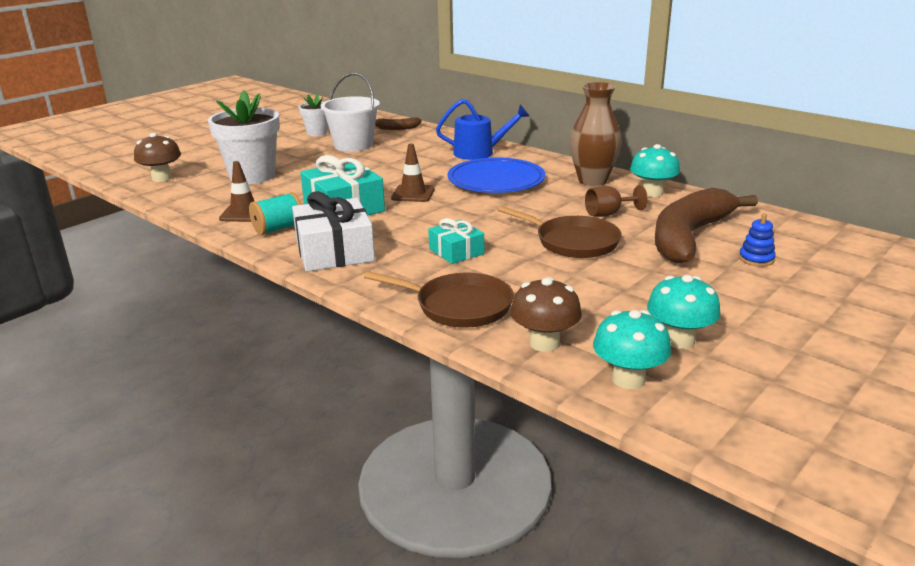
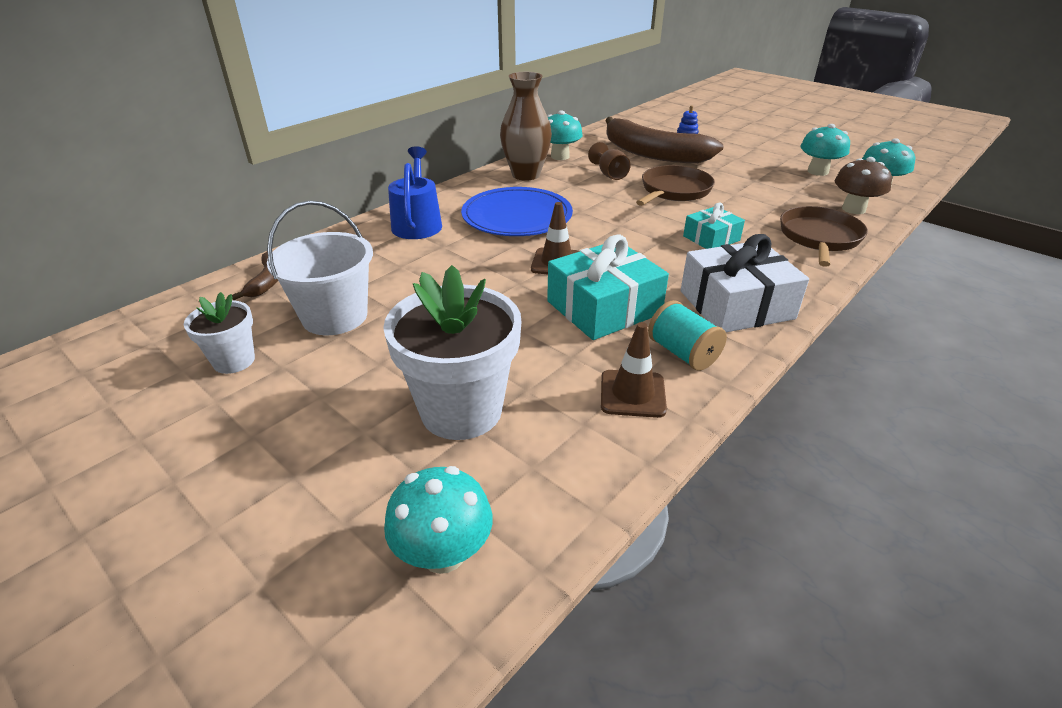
camera: 90 degrees left, 10 degrees up
brown mushroom [134,133,181,182] -> turquoise mushroom [384,466,493,574]

